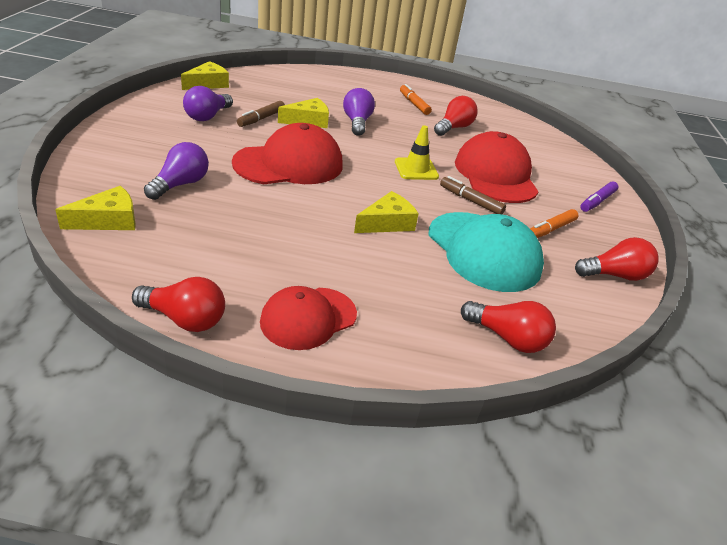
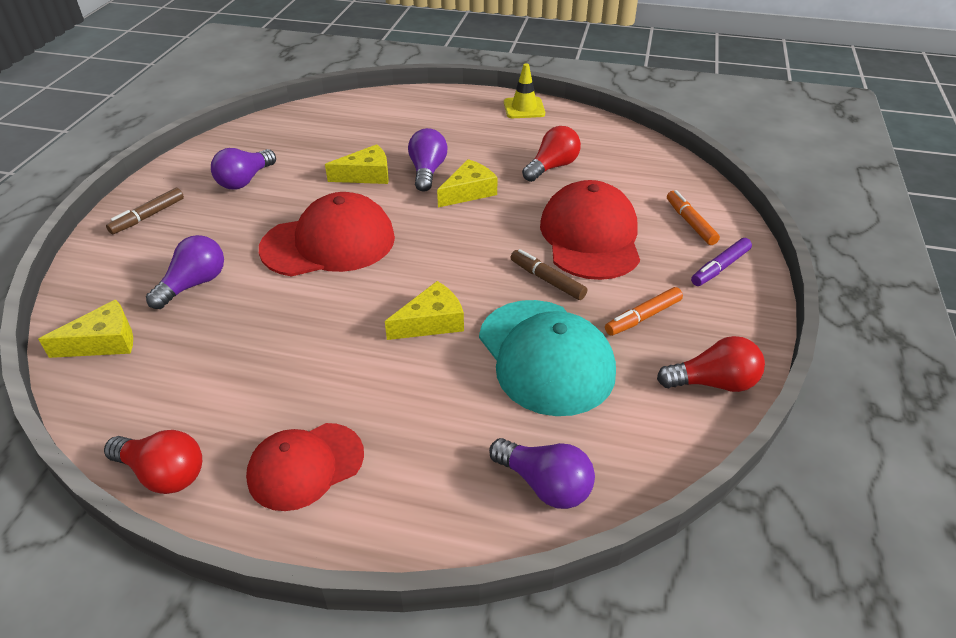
camera: 10 degrees right, 5 degrees up
yellow cheese [181,61,229,90] -> yellow cheese moved to [437,159,498,207]
brown marker [237,101,285,127] -> brown marker moved to [106,188,184,234]
yellow traffic cone [395,125,439,180] -> yellow traffic cone moved to [504,63,545,118]
orange marker [400,84,432,115] -> orange marker moved to [667,190,720,245]
red light bulb [461,301,556,353] -> purple light bulb [489,438,595,509]

